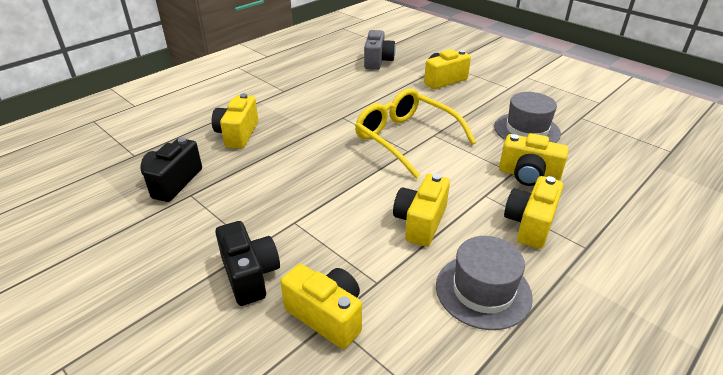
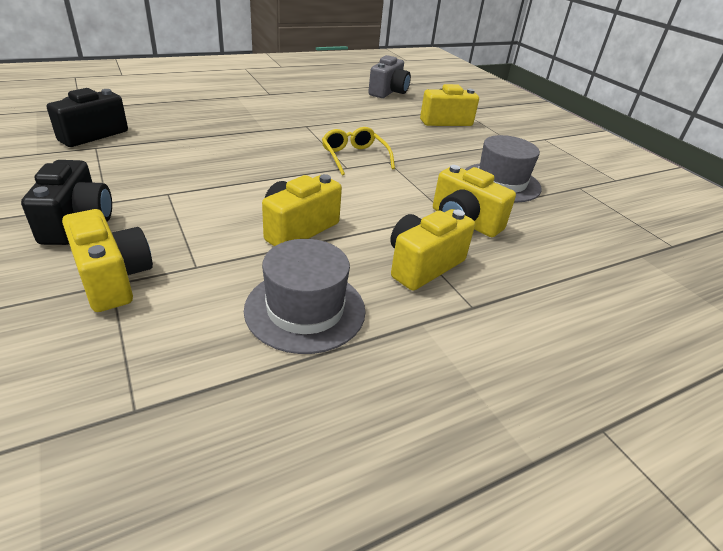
camera: 15 degrees right, 0 degrees up
yellow camera [212,93,258,149] -> none
yellow glasses [355,88,476,179] -> yellow glasses [322,127,395,175], size x0.56

